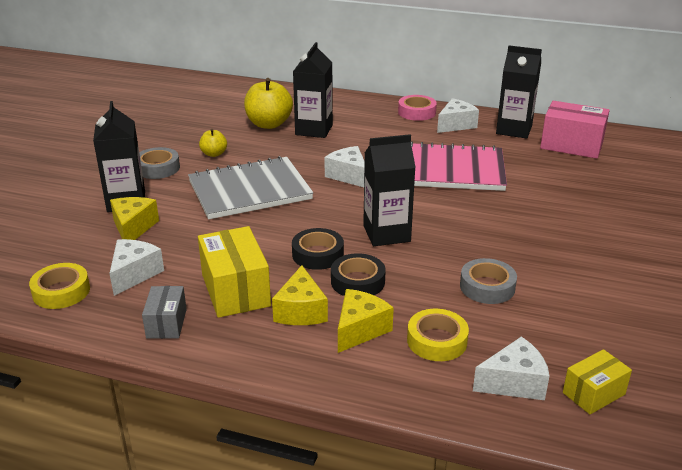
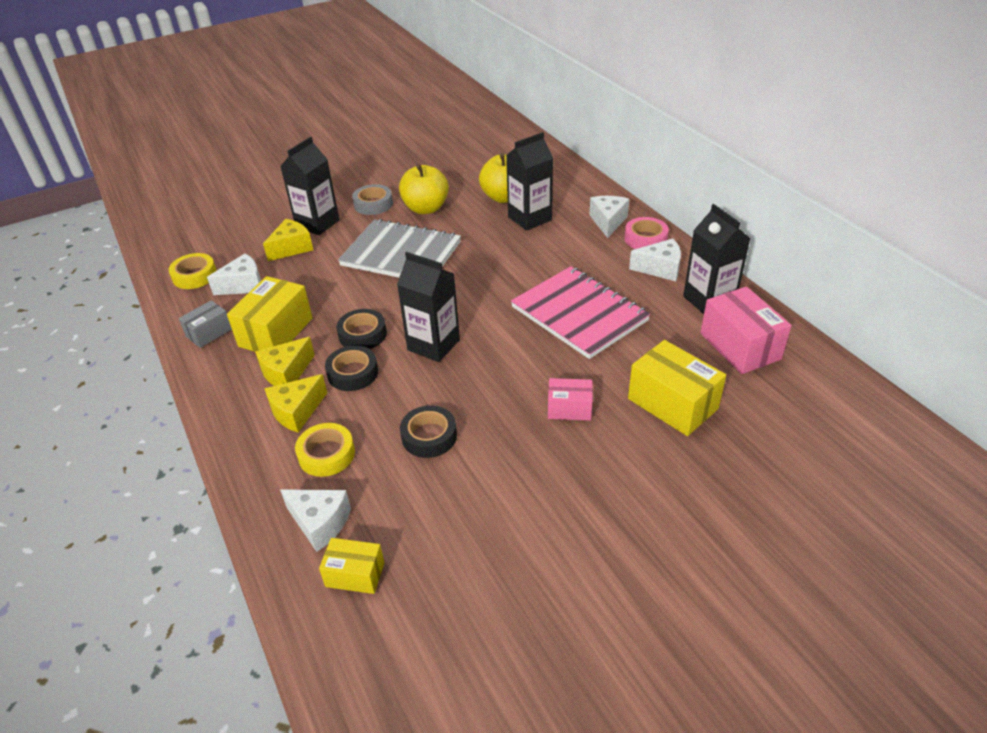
camera: 45 degrees right, 10 degrees up
yellow apple [199,129,227,157] -> yellow apple [399,164,449,214], size x1.89
white cheese [324,146,365,187] -> white cheese moved to [589,196,629,238]
yellow cheese [338,289,394,353] -> yellow cheese turned 150 degrees clockwise [264,374,327,433]
grey tape [460,258,517,304] -> black tape [400,405,457,458]
none -> pink box [548,378,593,421]
none -> yellow box [628,340,726,436]

